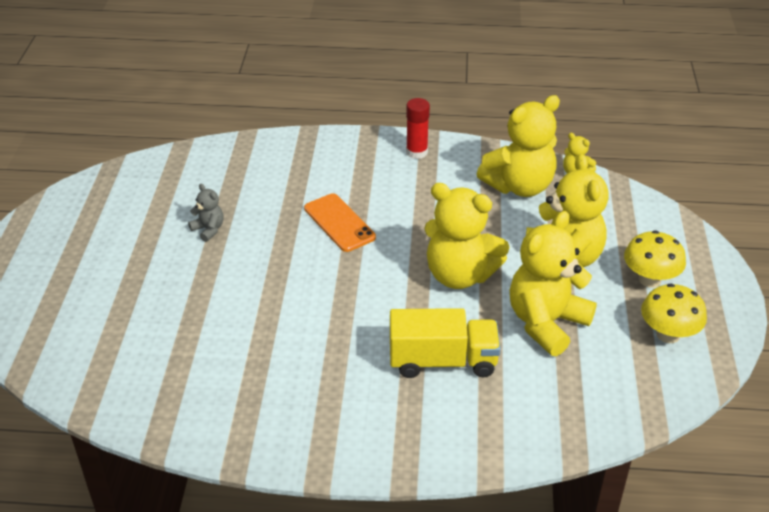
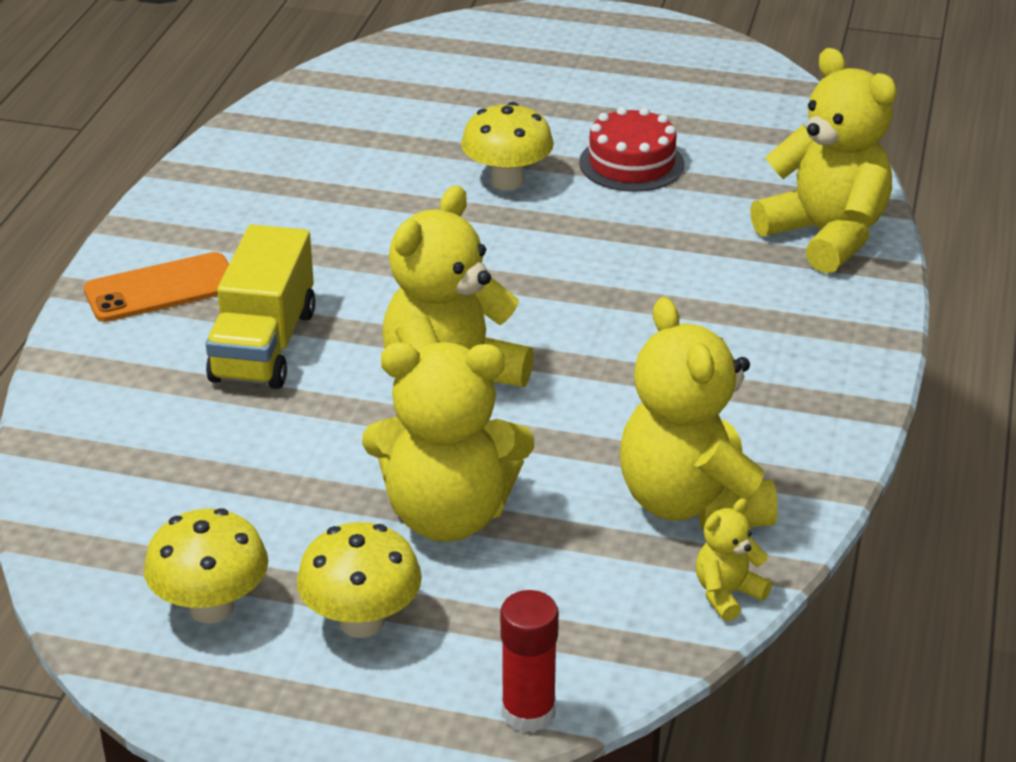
camera: 100 degrees right, 5 degrees down
grey teddy bear [188,184,224,242] -> red cake [579,107,685,192]
orange phone [304,193,376,252] -> orange phone moved to [84,252,229,322]
red glue stick [406,98,430,159] -> red glue stick moved to [500,590,559,733]
yellow teddy bear [510,211,597,356] -> yellow teddy bear moved to [750,48,897,274]
none -> yellow mushroom [461,102,554,190]

